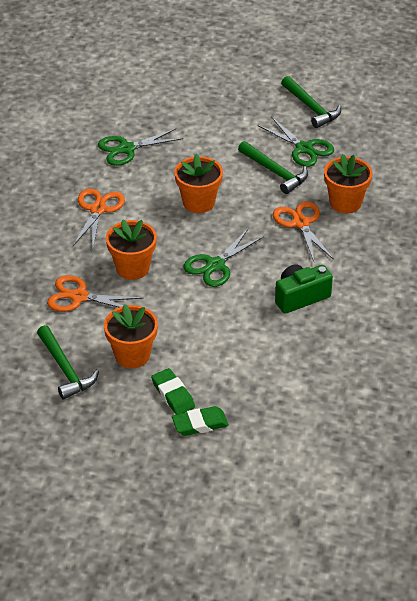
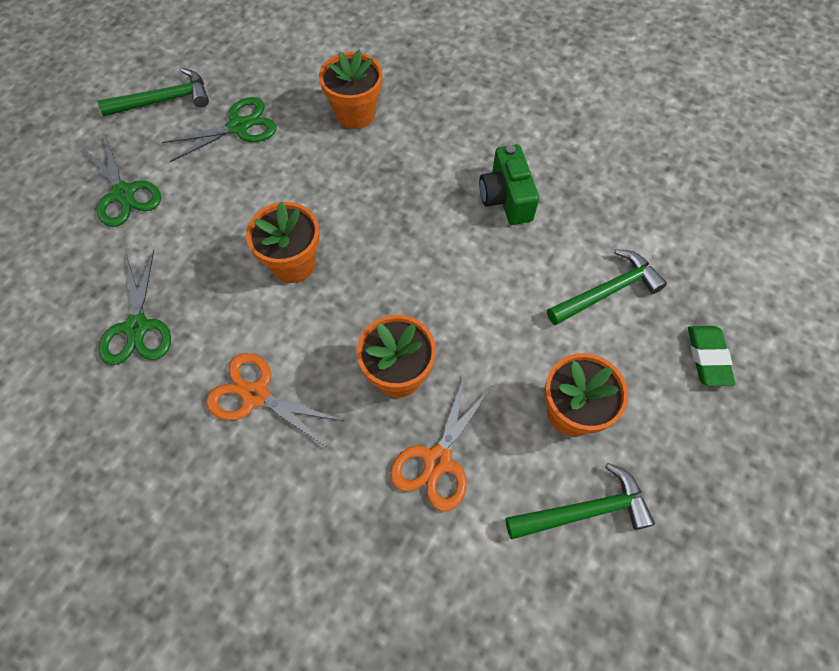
camera: 75 degrees left, 20 degrees up
green eraser [151,368,195,415] -> none
green scissors [183,229,264,287] -> green scissors moved to [82,136,161,227]
green hammer [238,141,308,194] -> green hammer moved to [547,249,667,325]
orange scissors [273,201,334,261] -> none

